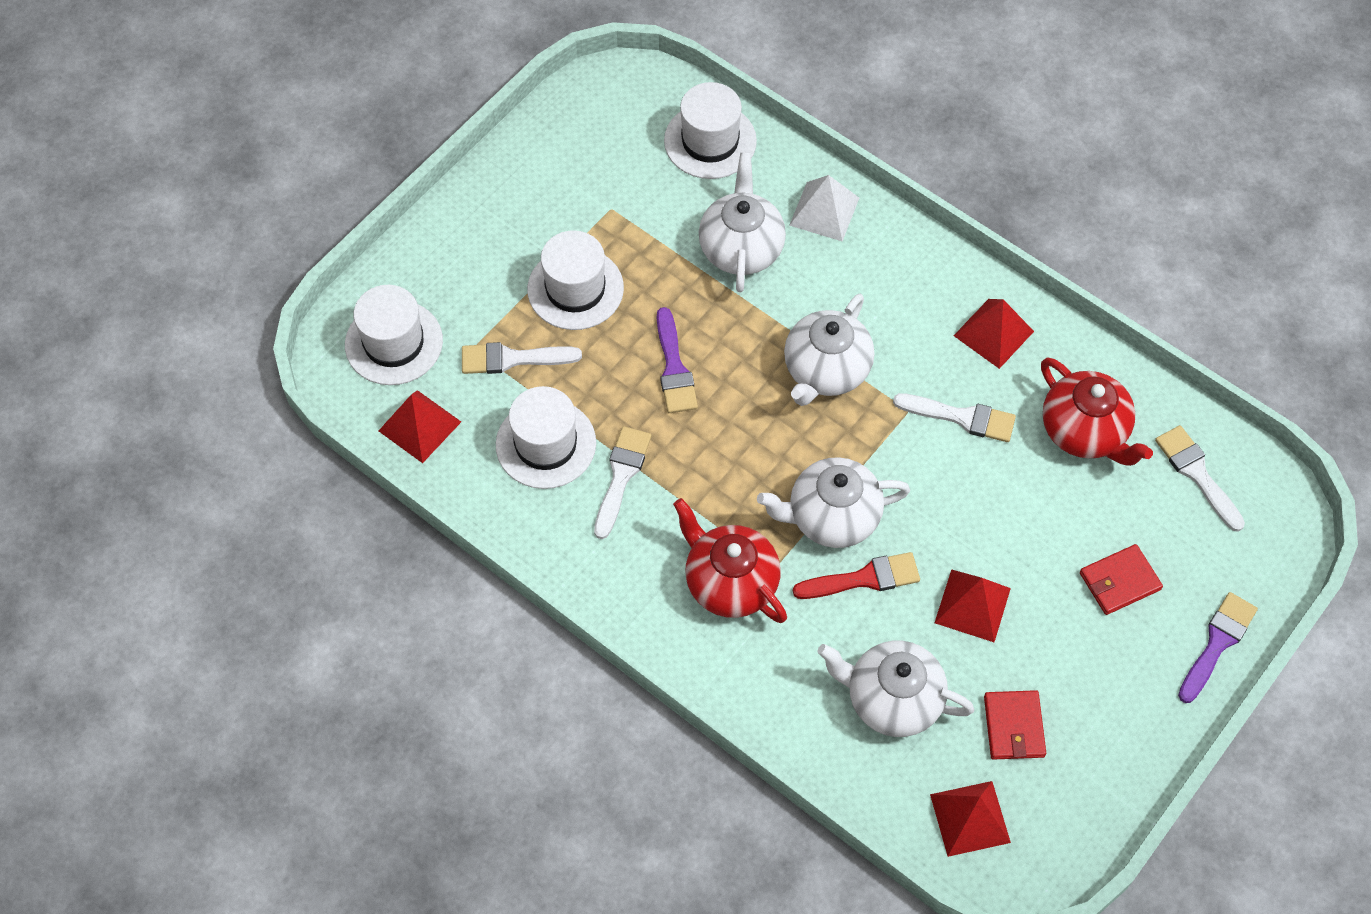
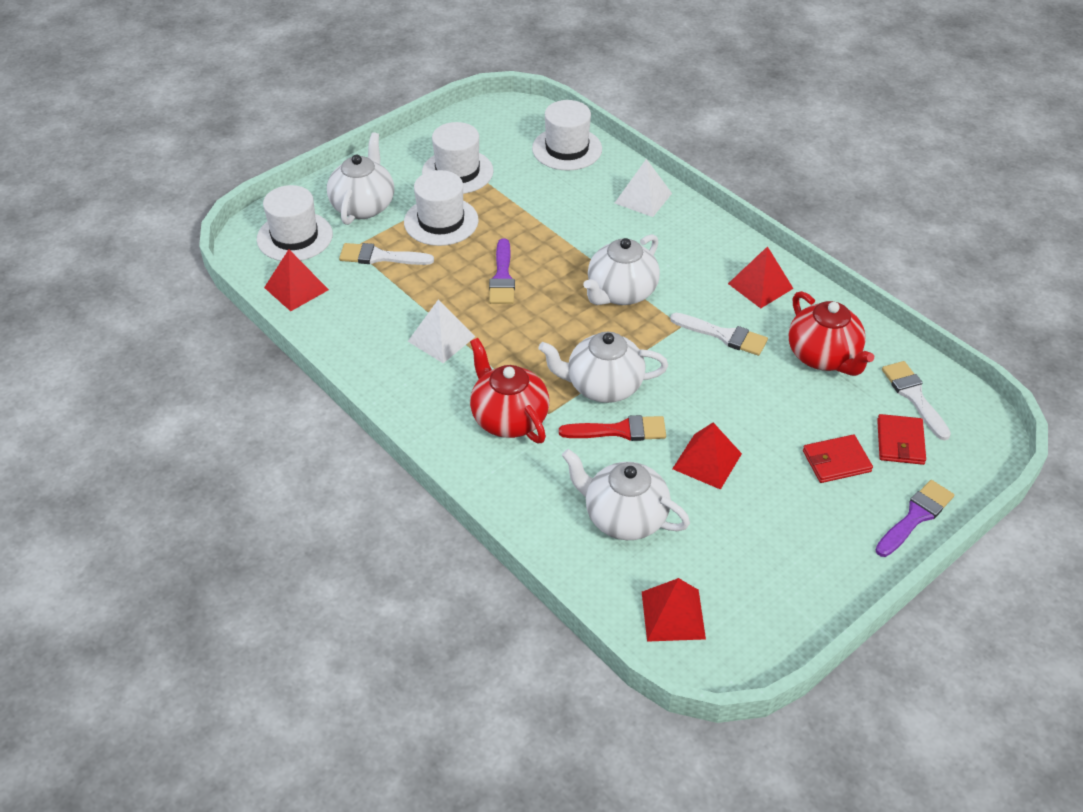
camera: 10 degrees right, 15 degrees down
white hat [496,386,596,489] -> white hat moved to [422,122,494,194]
white brush [594,426,651,539] -> white pyramid [408,299,476,363]
white teapot [699,153,786,292] -> white teapot moved to [327,132,394,225]
red wallet [984,690,1046,760] -> red wallet moved to [877,414,926,465]

